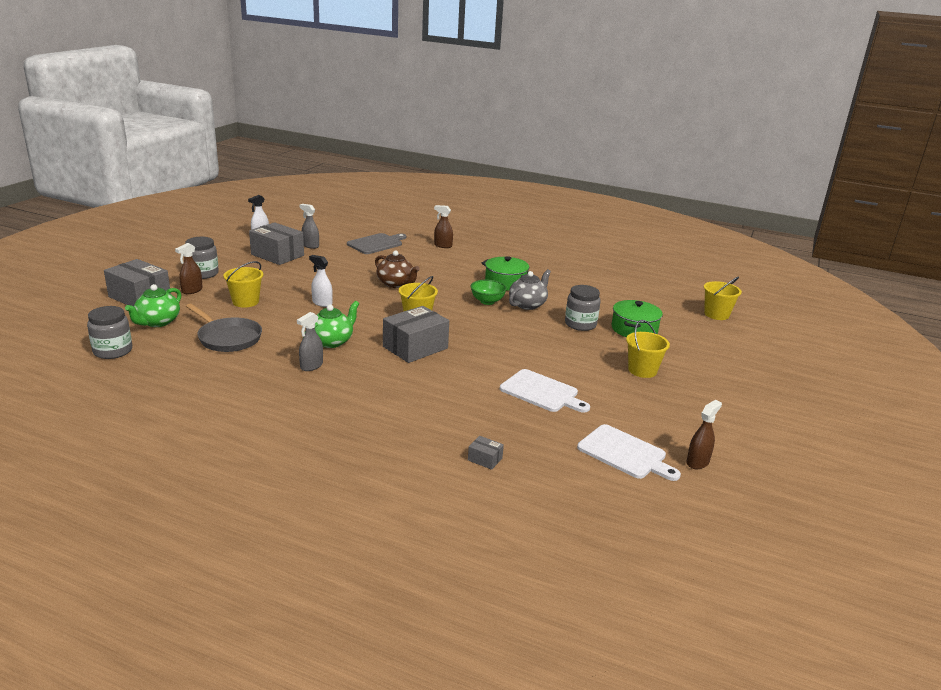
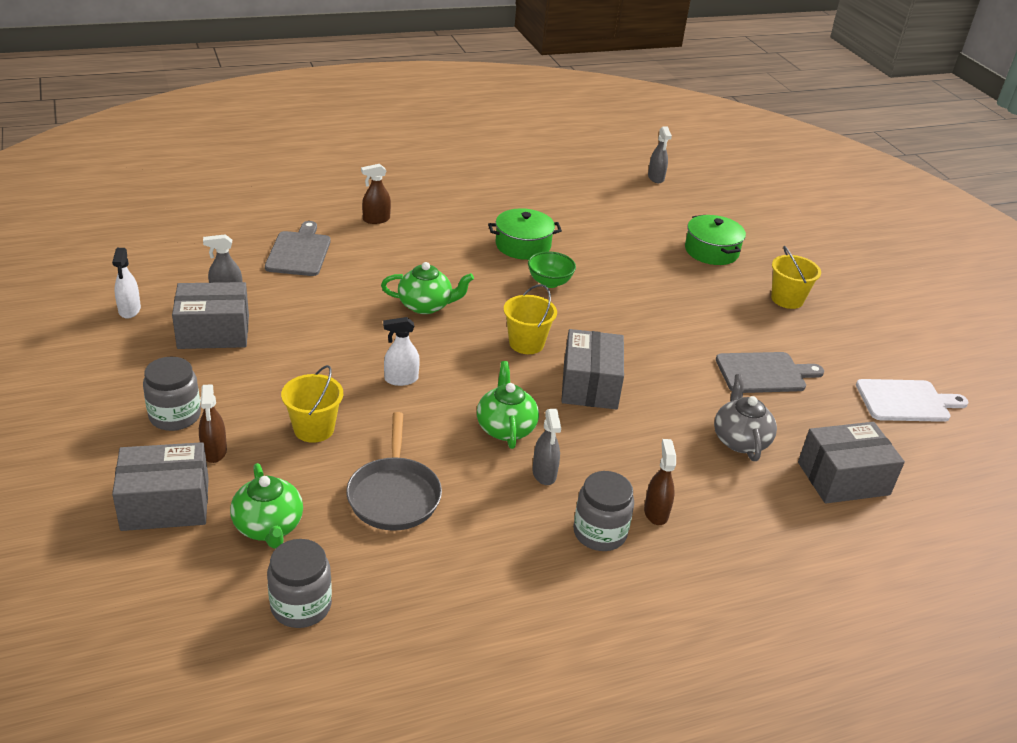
camera: 45 degrees left, 10 degrees up
grey pan [186,304,262,352] -> grey pan turned 90 degrees clockwise [346,412,442,531]
brown teapot [375,250,420,288] -> green teapot [381,262,474,314]
grey box [468,436,504,470] -> grey box [798,422,905,503], size x2.31
white cutting board [500,369,590,413] -> grey cutting board [716,352,824,393]
grey teapot [509,269,551,310] -> grey teapot moved to [714,374,777,461]
grey jar [565,285,601,331] -> grey jar moved to [573,471,634,551]
brown spray bottle [686,400,722,469] -> brown spray bottle moved to [644,439,676,525]
yellow bucket [704,276,742,320] -> none
none -> grey spray bottle [648,126,672,183]

